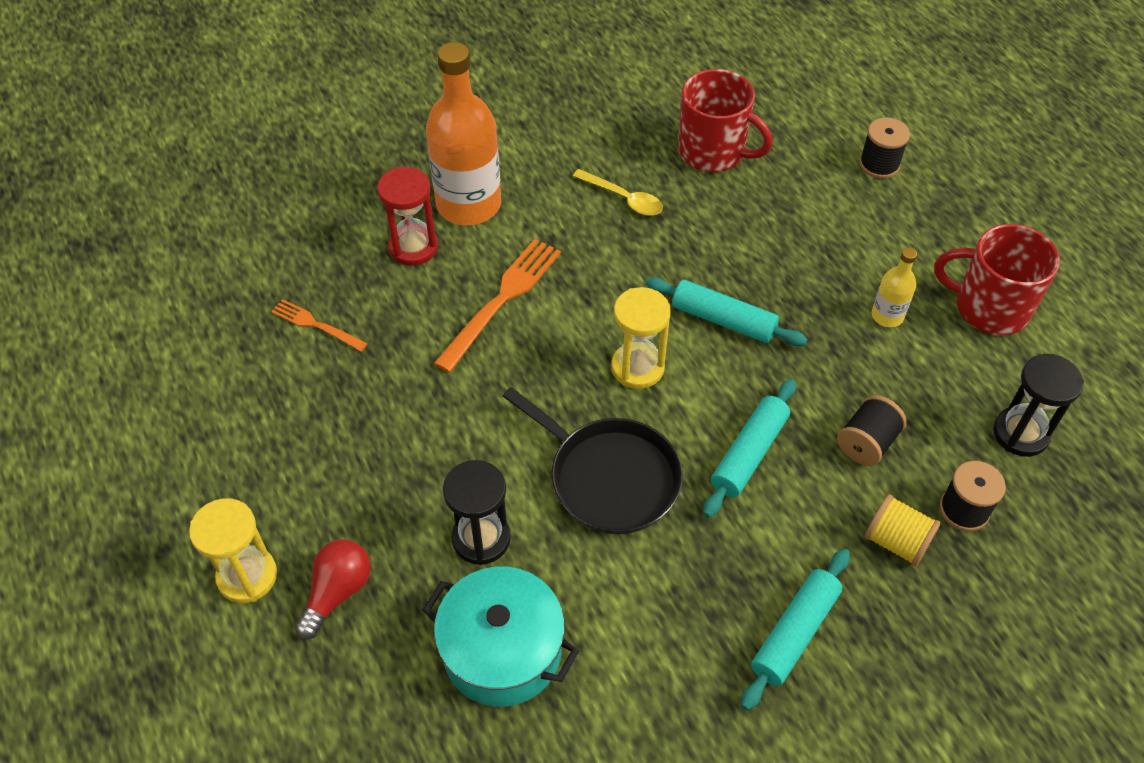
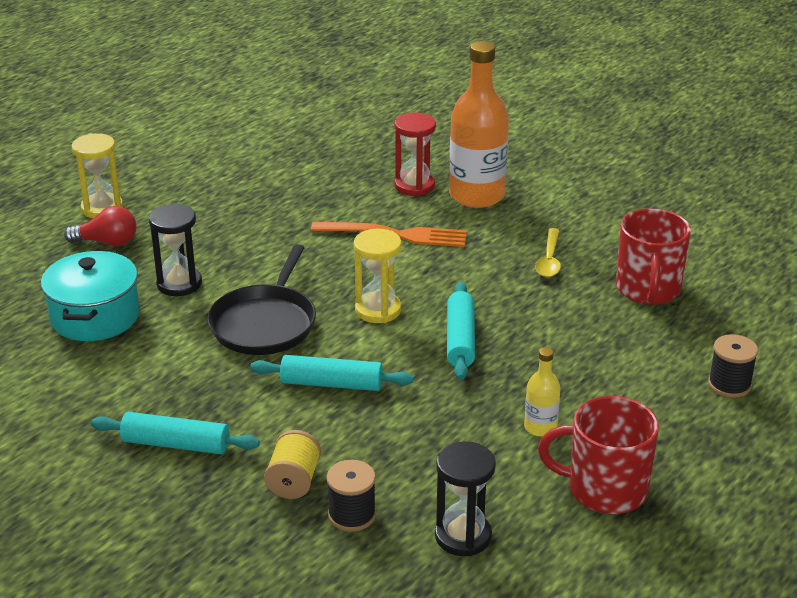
camera: 65 degrees right, 20 degrees down
orange fork [271,299,368,352] -> none
black spool [837,395,907,466] -> none
red mug [934,224,1060,335] -> red mug turned 75 degrees counterclockwise [538,396,659,514]

